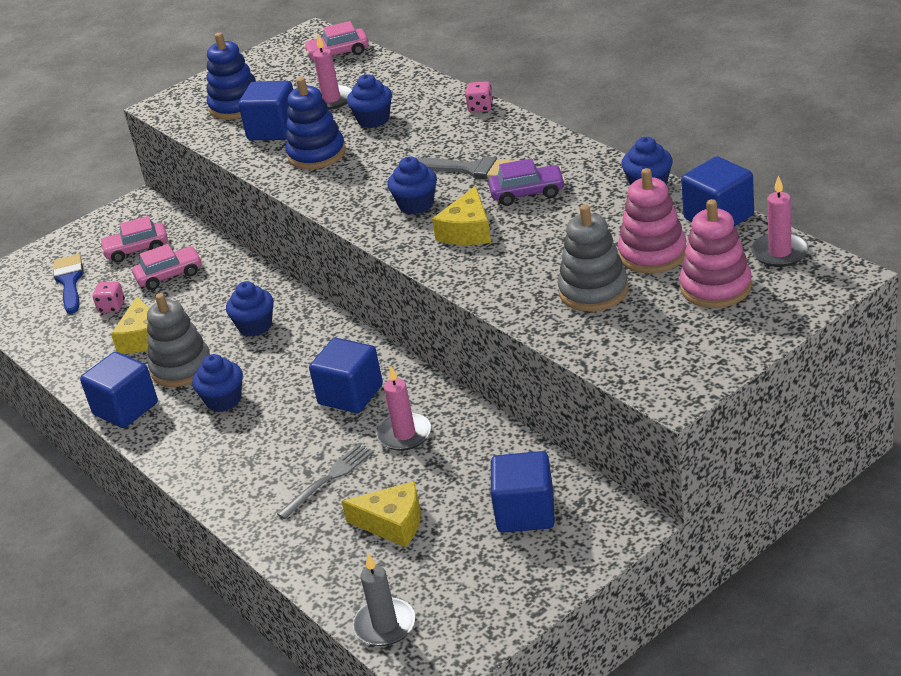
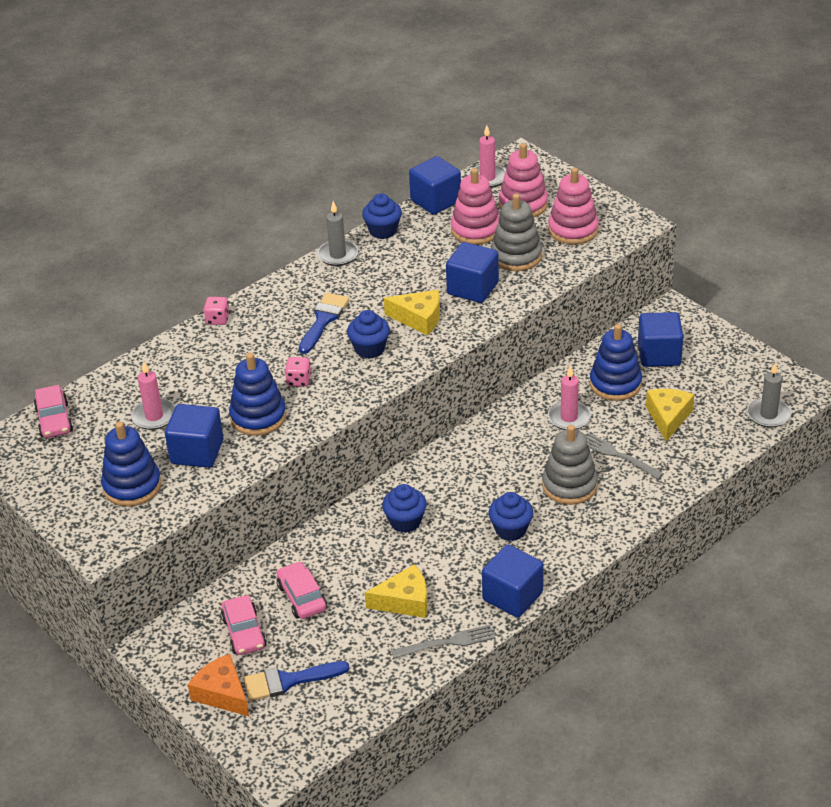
camera: 95 degrees left, 5 degrees up
pink dice [93,281,125,313] -> pink dice moved to [285,357,312,387]
grey stacking toy [147,293,210,387] -> grey stacking toy moved to [542,425,598,505]
blue cube [309,338,383,413] -> blue cube moved to [446,242,499,303]
blue cupcake [347,74,392,128] -> none
grey brush [418,157,514,179] -> blue brush [299,293,349,354]
purple car [488,158,565,206] -> none
none -> orange cheese [188,654,249,716]
none -> grey candle [317,201,358,266]
none -> grey fork [391,625,495,659]
none -> pink stacking toy [548,168,599,245]
none -> blue stacking toy [590,324,642,401]

